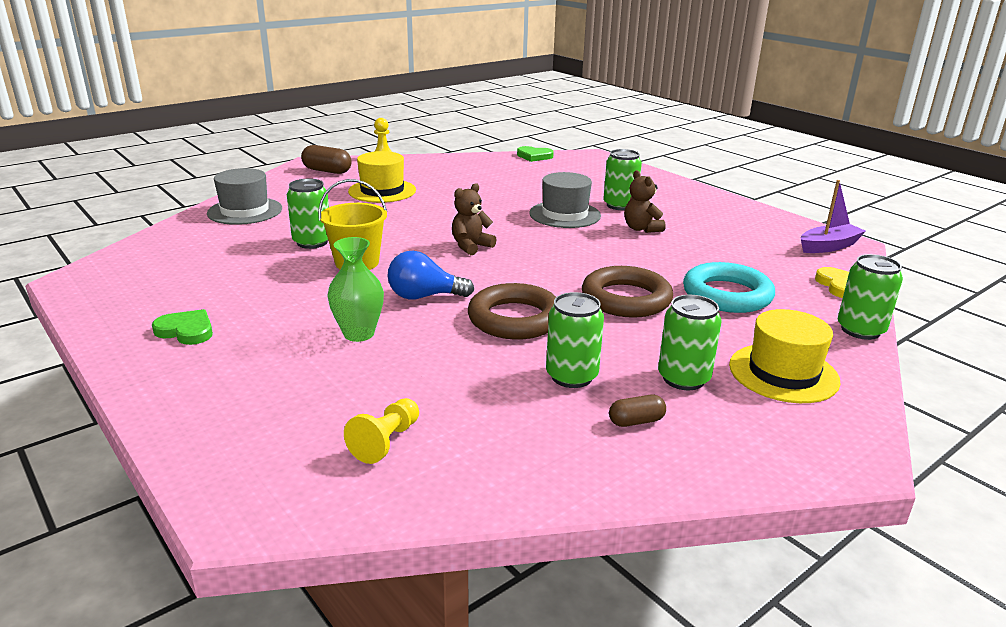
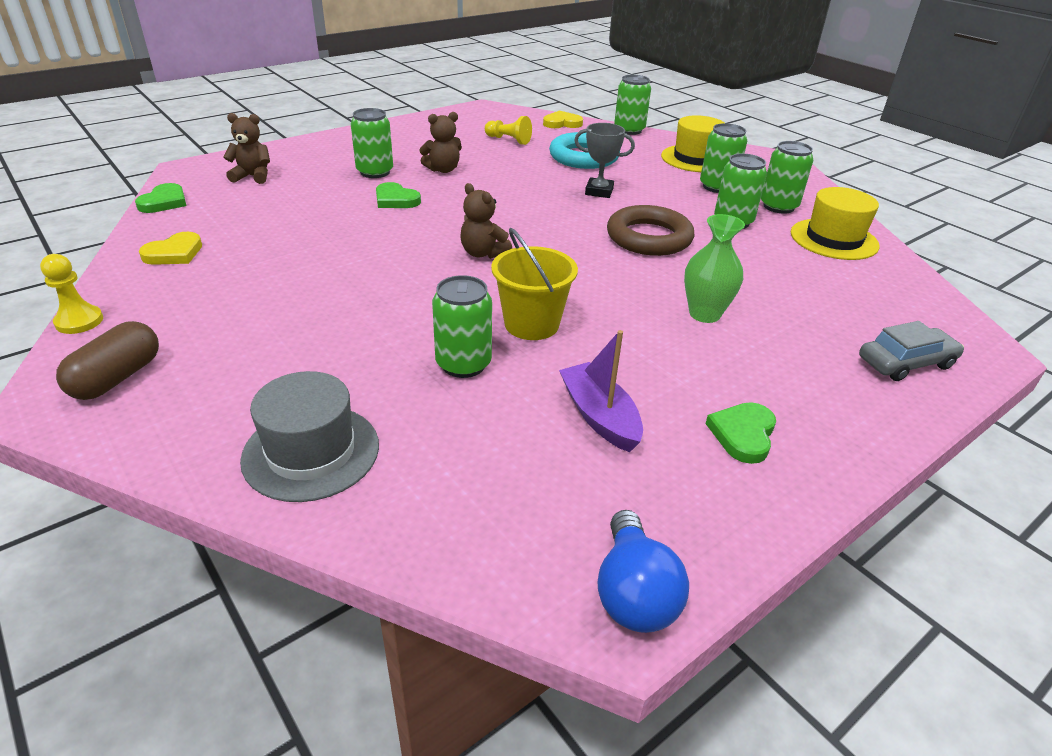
camera: 90 degrees left, 10 degrees up
yellow pawn [344,398,419,464] -> yellow pawn moved to [485,116,532,145]
yellow hat [348,151,416,203] -> yellow hat moved to [790,187,880,260]
blue light bulb [388,251,474,300] -> blue light bulb moved to [598,510,689,633]
grey hat [529,172,601,228] -> green heart [376,182,421,208]
brown ring [582,266,673,318] -> grey trophy [574,123,635,198]
brown capsule [609,395,666,427] -> green can [761,141,813,214]
purple boat [801,180,866,253] -> purple boat moved to [559,330,643,452]
none -> yellow heart [139,232,202,265]
none -> brown teddy bear [223,113,270,184]
none -> grey car [859,321,964,381]

